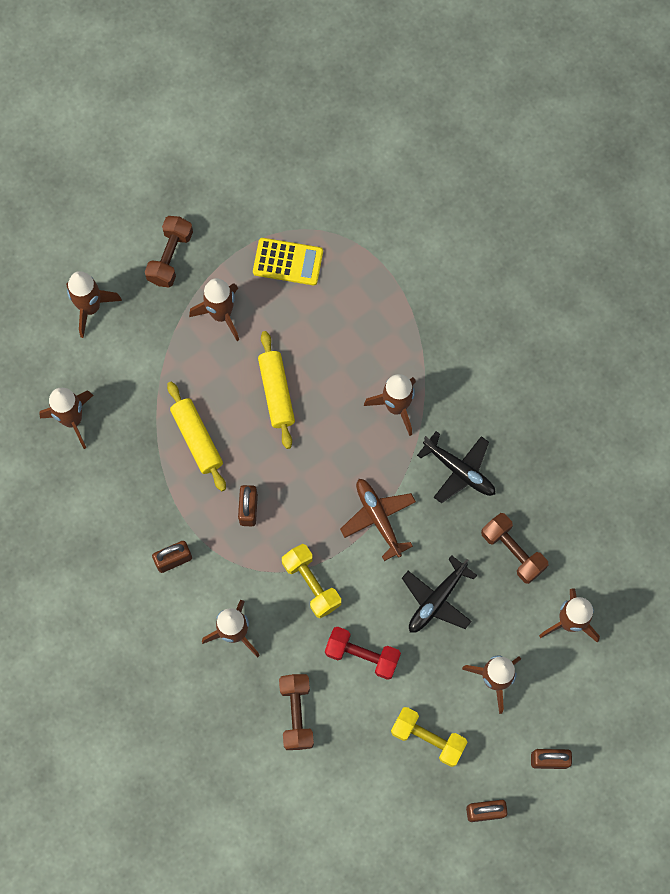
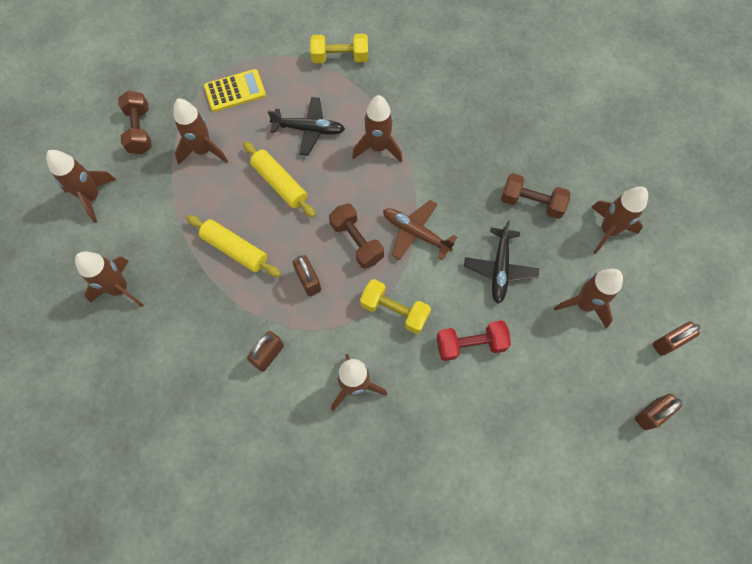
camera: 30 degrees left, 5 degrees down
brown dumbbell [279,674,314,750] -> brown dumbbell moved to [329,204,384,269]
yellow dumbbell [391,707,468,767] -> yellow dumbbell moved to [310,34,368,63]
black plane [417,431,495,503] -> black plane moved to [268,97,345,156]

